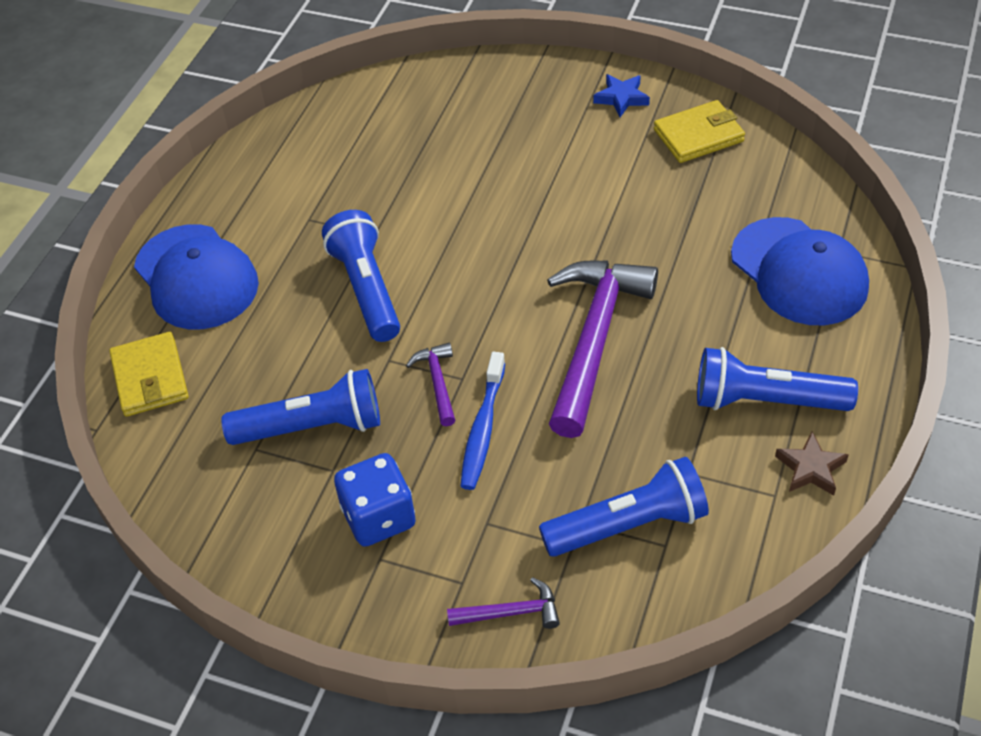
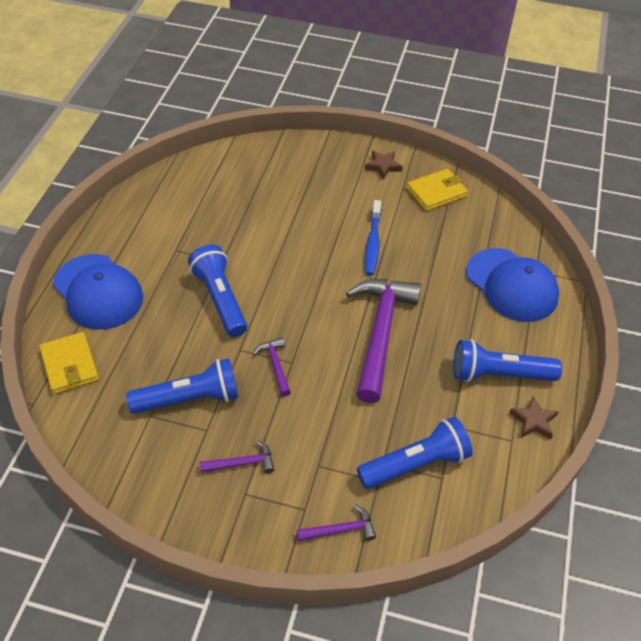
camera: 10 degrees left, 0 degrees up
blue dice [334,453,416,547] -> purple hammer [200,440,275,473]
blue toothbrush [460,352,505,490] -> blue toothbrush moved to [365,200,381,276]
blue star [593,74,650,117] -> brown star [365,150,403,180]

